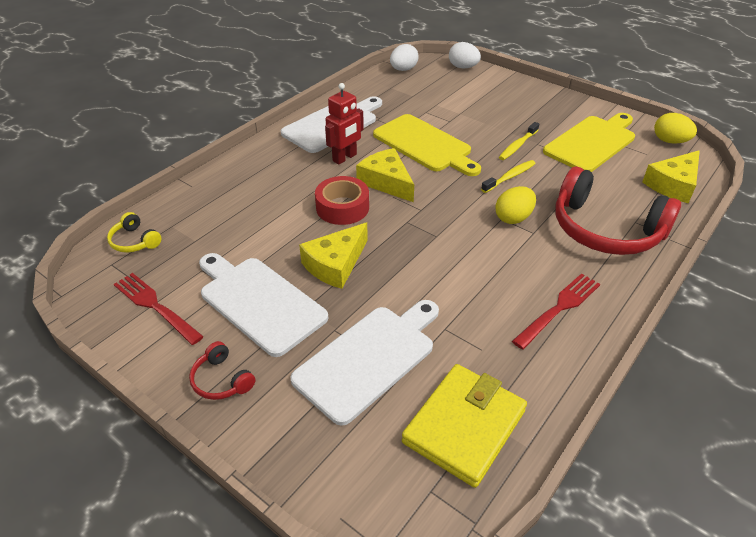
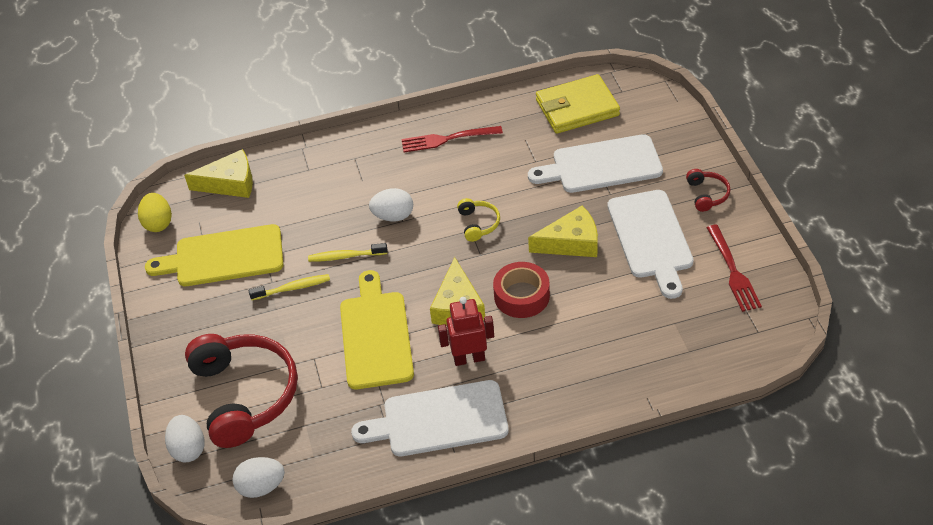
camera: 140 degrees left, 5 degrees up
yellow headphones [107,212,161,253] -> yellow headphones moved to [457,198,500,242]
yellow egg [495,186,536,224] -> white egg [369,188,413,222]
red headphones [555,166,681,255] -> red headphones moved to [185,334,298,448]

